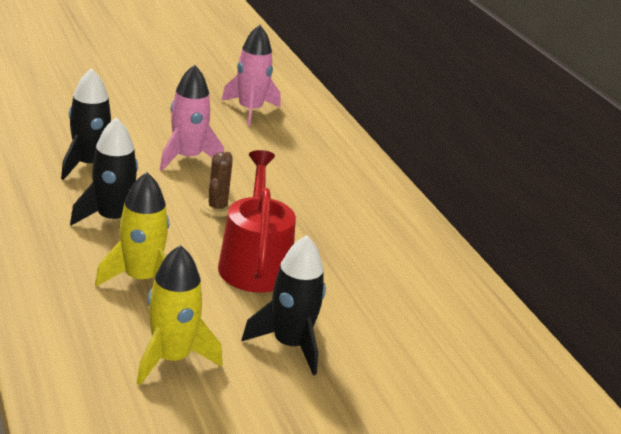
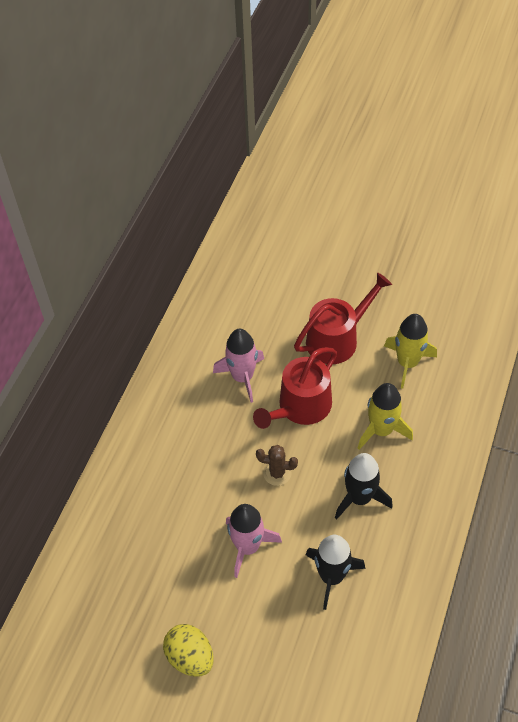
camera: 130 degrees left, 25 degrees up
brown cactus [200,152,233,217] -> brown cactus turned 45 degrees clockwise [256,445,298,486]
pink rocket [221,25,281,126] -> pink rocket moved to [213,329,264,403]
black rocket [241,235,326,375] -> red watering can [294,273,392,364]
none -> yellow egg [163,624,214,677]

